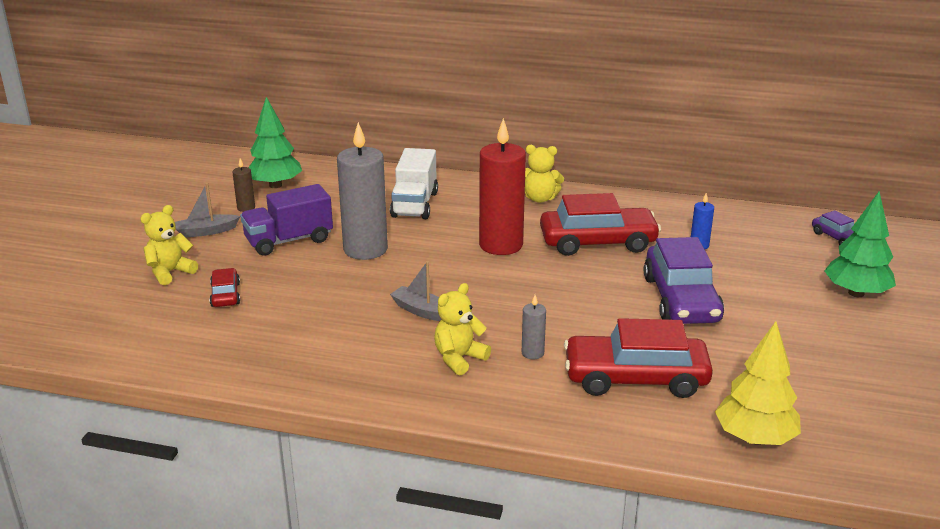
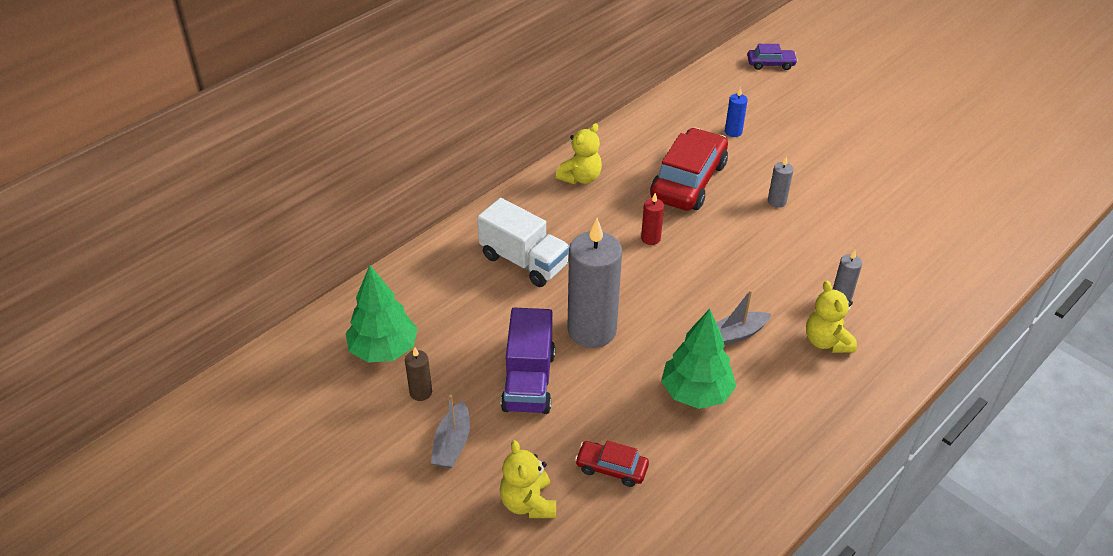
camera: 60 degrees left, 15 degrees up
red candle [479,118,526,255] -> red candle [641,193,664,245], size x0.44
red car [564,318,713,398] -> none
purple car [644,237,724,324] -> none
yellow tree [715,322,801,445] -> none
green tree [825,191,896,297] -> green tree moved to [661,309,736,409]
none -> grey candle [768,157,794,208]

